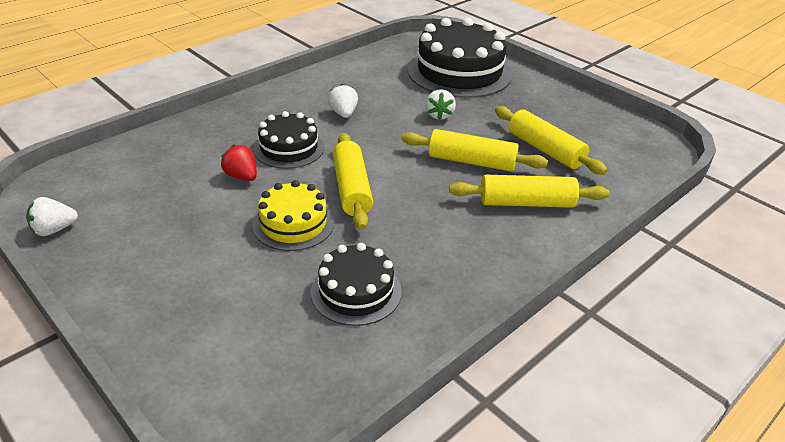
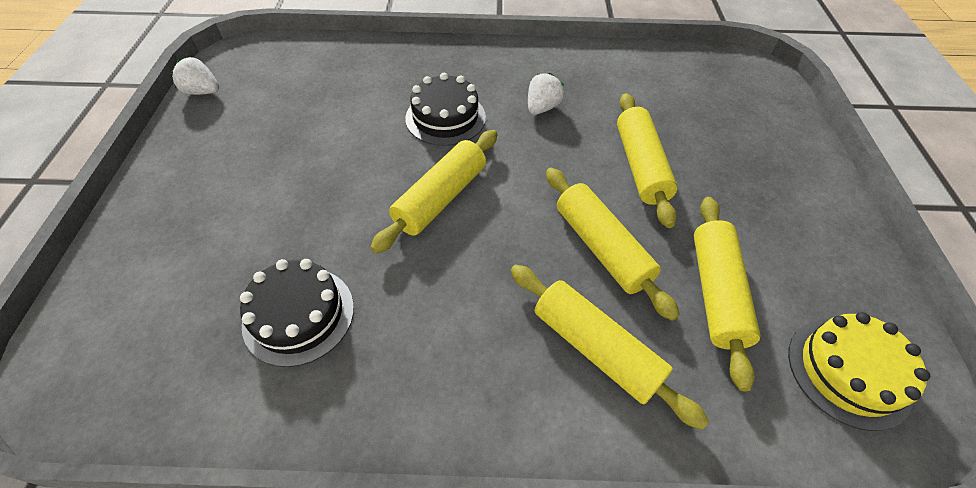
camera: 45 degrees right, 15 degrees up
red strawberry [221,145,257,181] -> none
yellow cake [252,180,334,251] -> yellow cake moved to [788,312,930,431]
black cake [407,18,512,98] -> none
white strawberry [426,89,456,120] -> yellow rolling pin [617,93,678,228]

